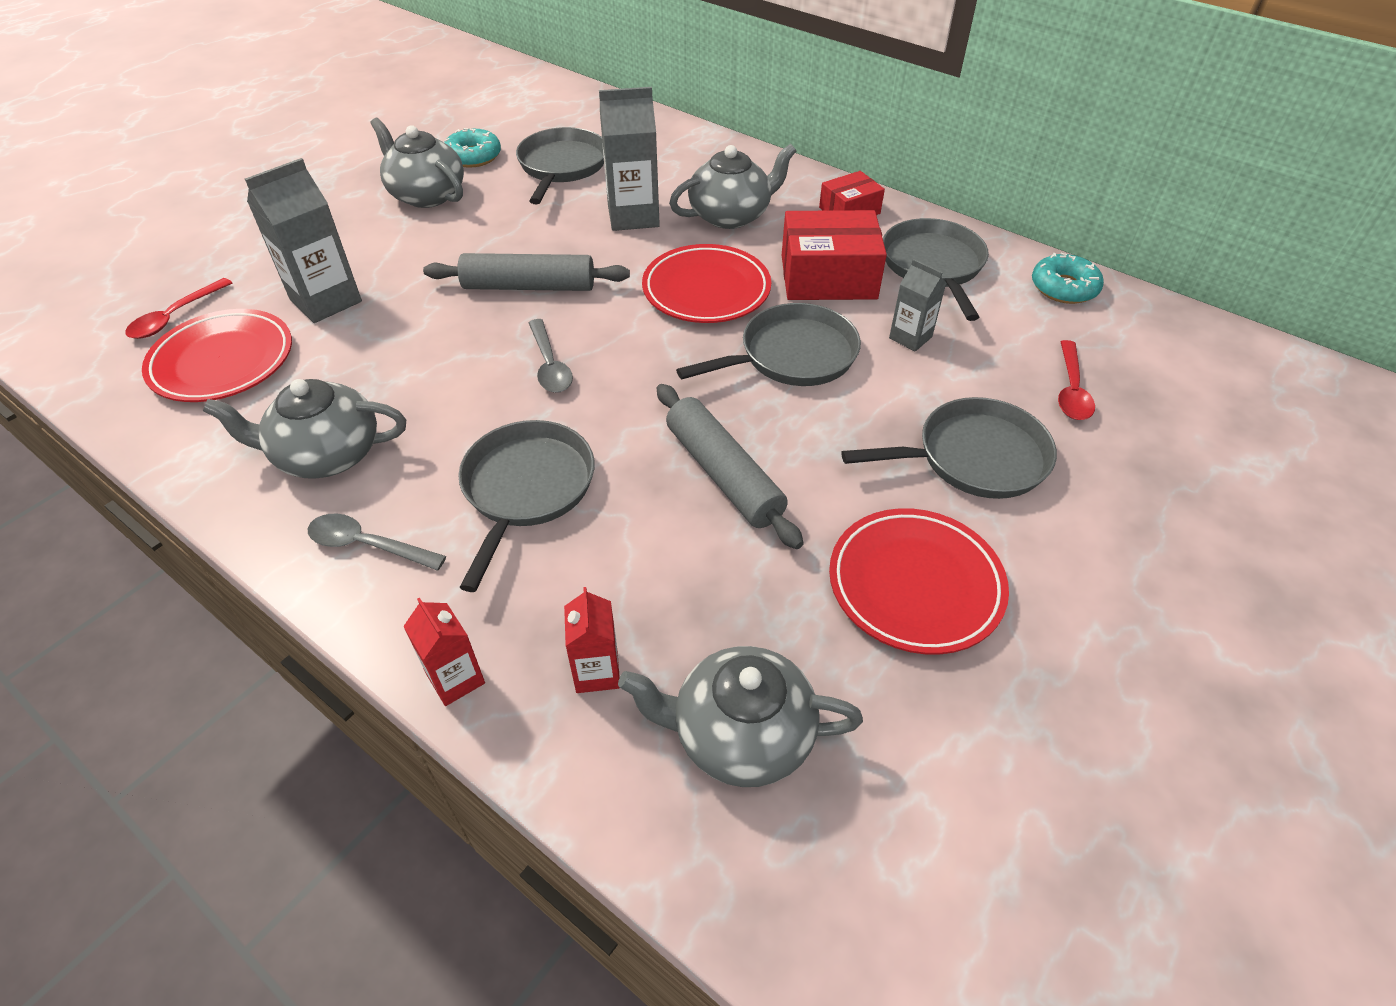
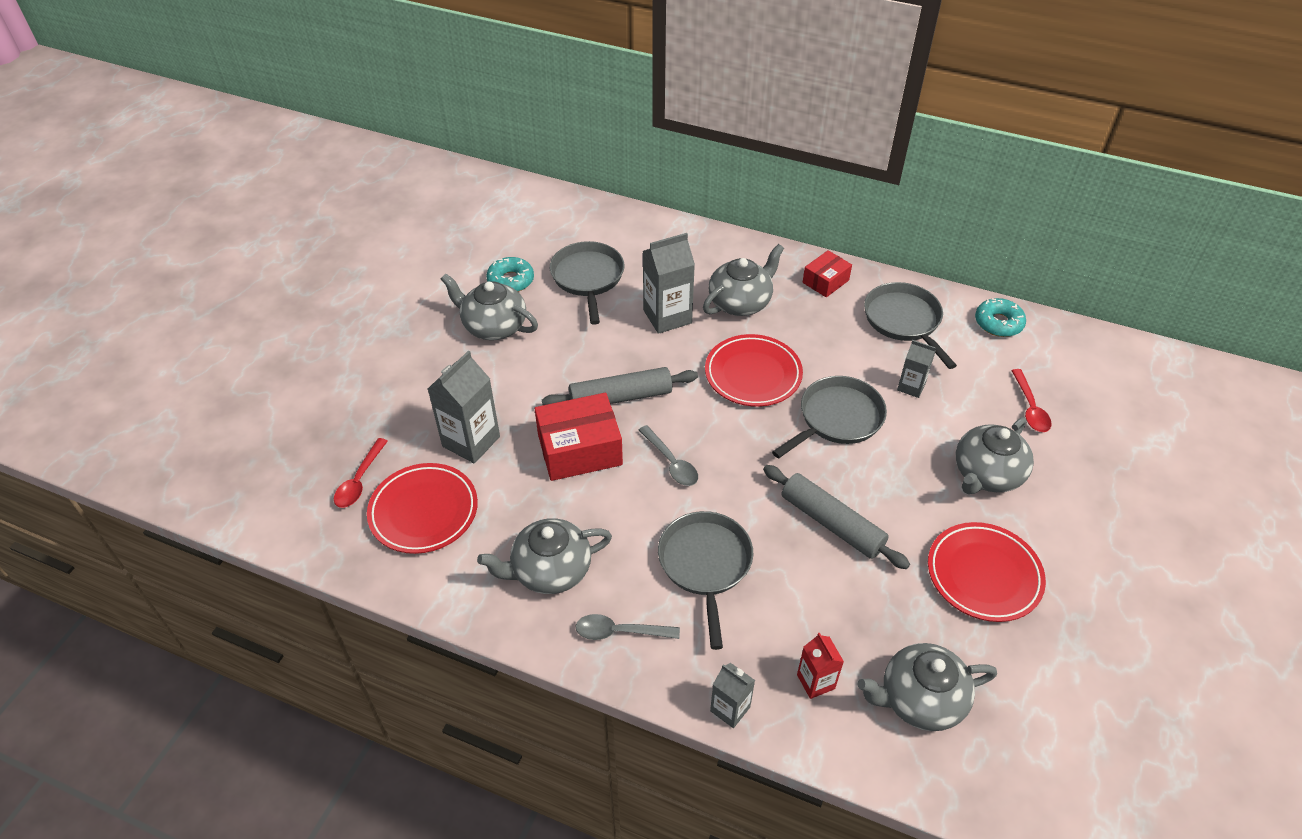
camera: 15 degrees left, 0 degrees up
red carton [403,597,485,706] -> grey carton [710,663,755,728]
red box [782,210,887,300] -> red box moved to [535,393,623,481]
grey pan [841,397,1057,499] -> grey teapot [956,417,1034,494]

